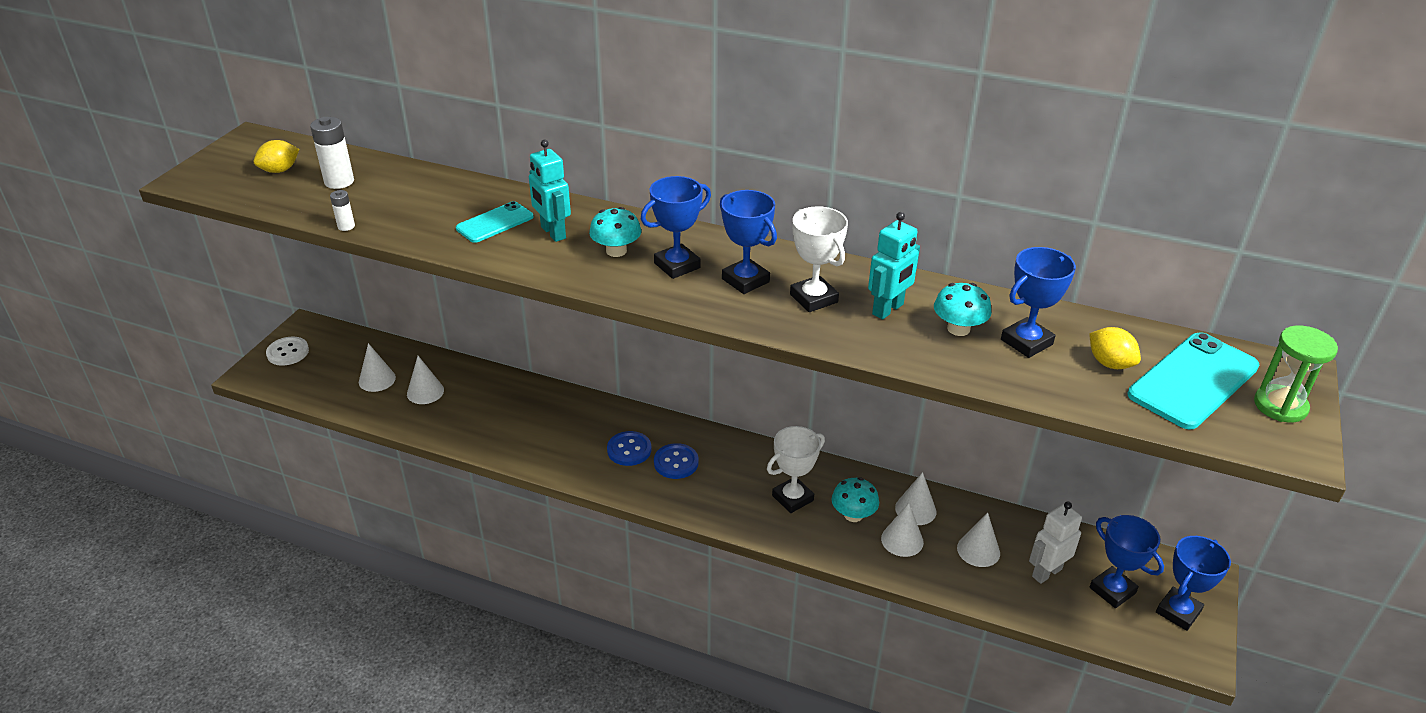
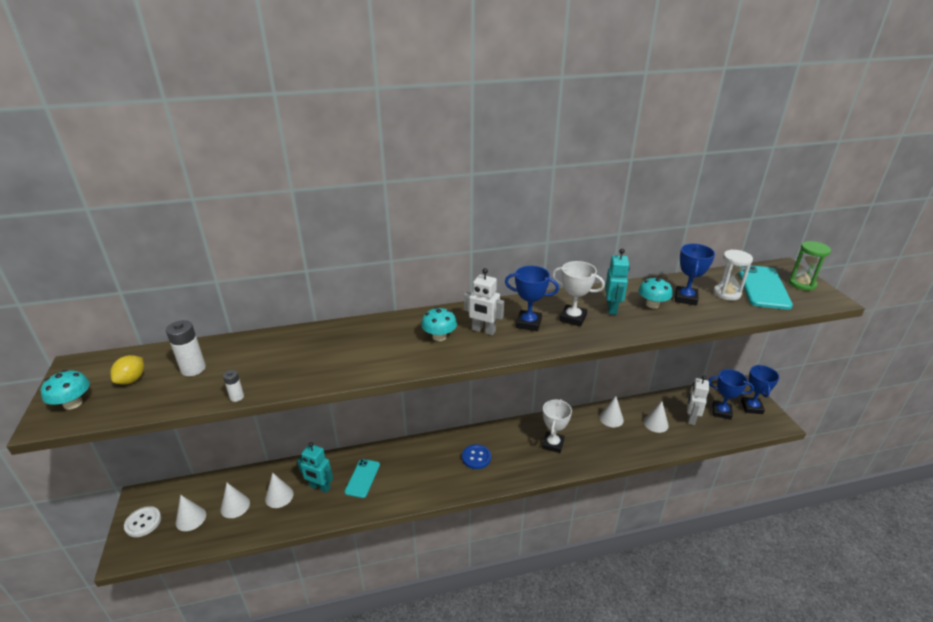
camera: 35 degrees left, 5 degrees down
turquoise phone [456,201,534,243] -> turquoise phone moved to [345,459,380,498]
turquoise robot [529,140,571,242] -> turquoise robot moved to [297,442,333,493]
blue button [607,431,651,466] -> none
blue trophy [641,176,711,279] -> white robot [464,268,504,335]
turquoise mushroom [832,477,879,522] -> turquoise mushroom moved to [41,370,90,410]
white cone [881,503,924,557] -> white cone moved to [176,495,206,531]
yellow lemon [1089,327,1141,369] -> white hourglass [713,249,753,300]

